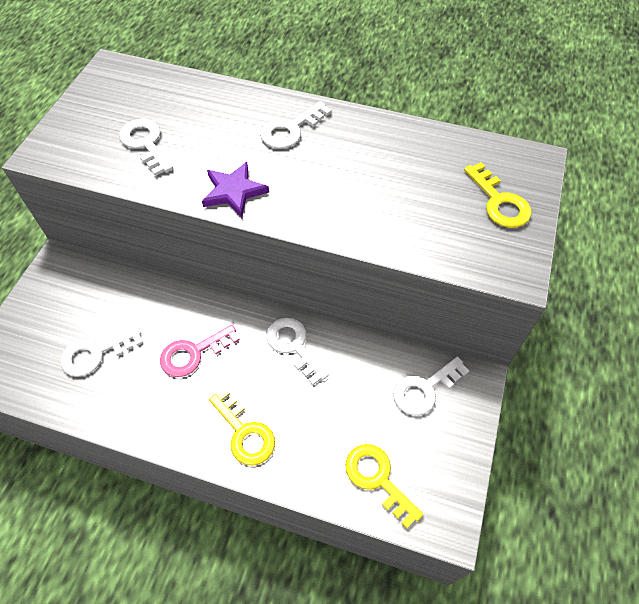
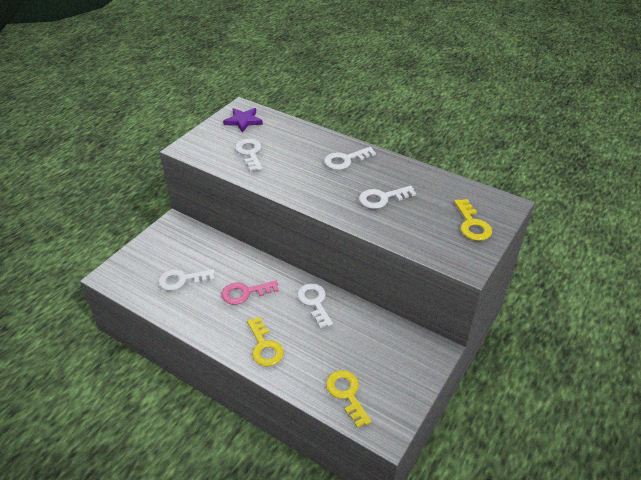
camera: 15 degrees right, 15 degrees down
purple star [202,162,269,218] -> purple star moved to [223,108,263,133]
white key [393,357,469,416] -> white key moved to [359,186,416,209]

